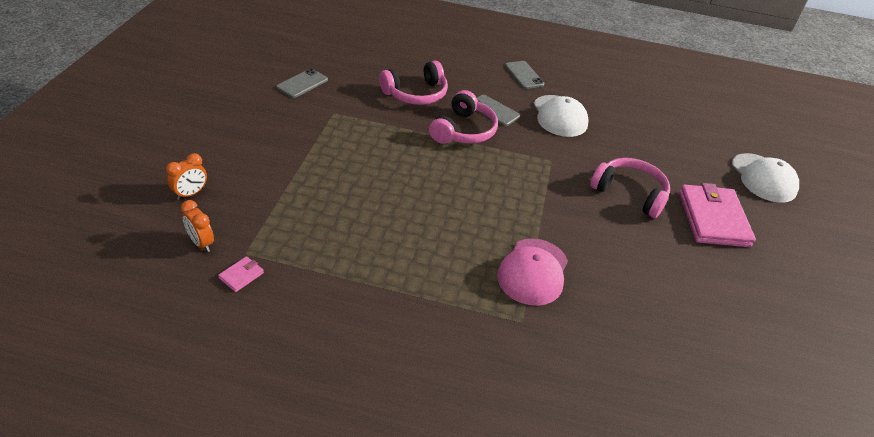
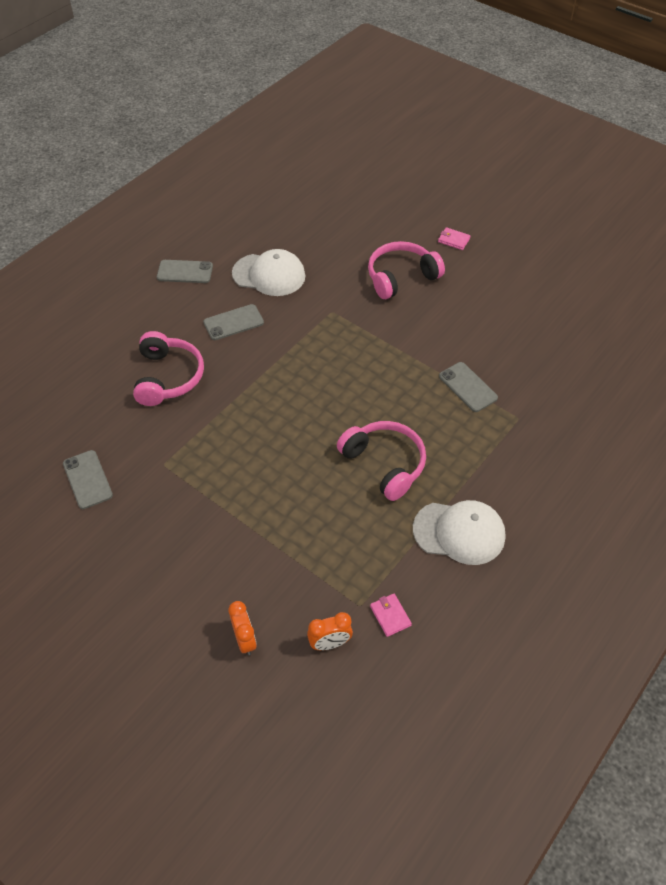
camera: 60 degrees left, 10 degrees up
pink headphones [429,90,498,144] -> pink headphones moved to [337,421,426,501]
pink cap [497,238,568,306] -> grey phone [439,362,498,412]
pink wallet [679,183,756,247] -> pink wallet [438,227,471,250], size x0.40
white cap [731,153,799,203] -> white cap moved to [413,500,505,565]

